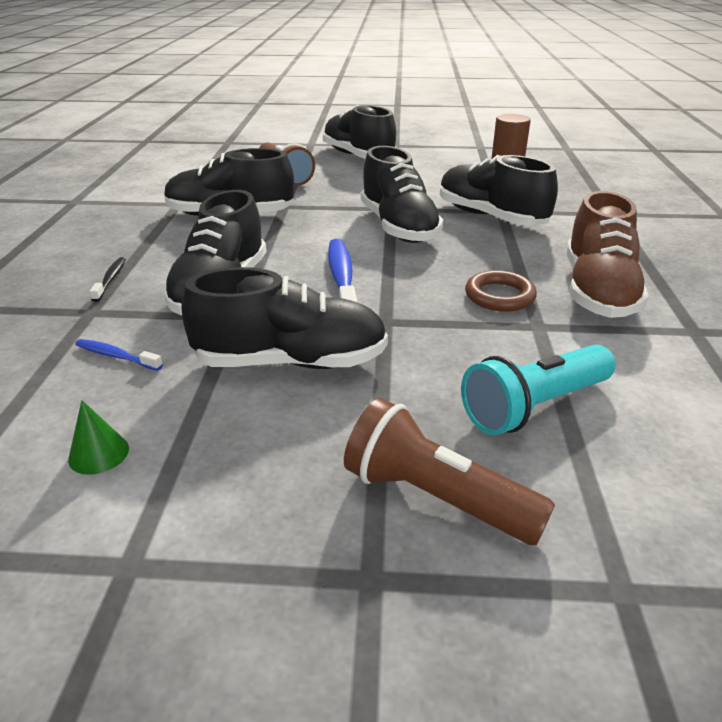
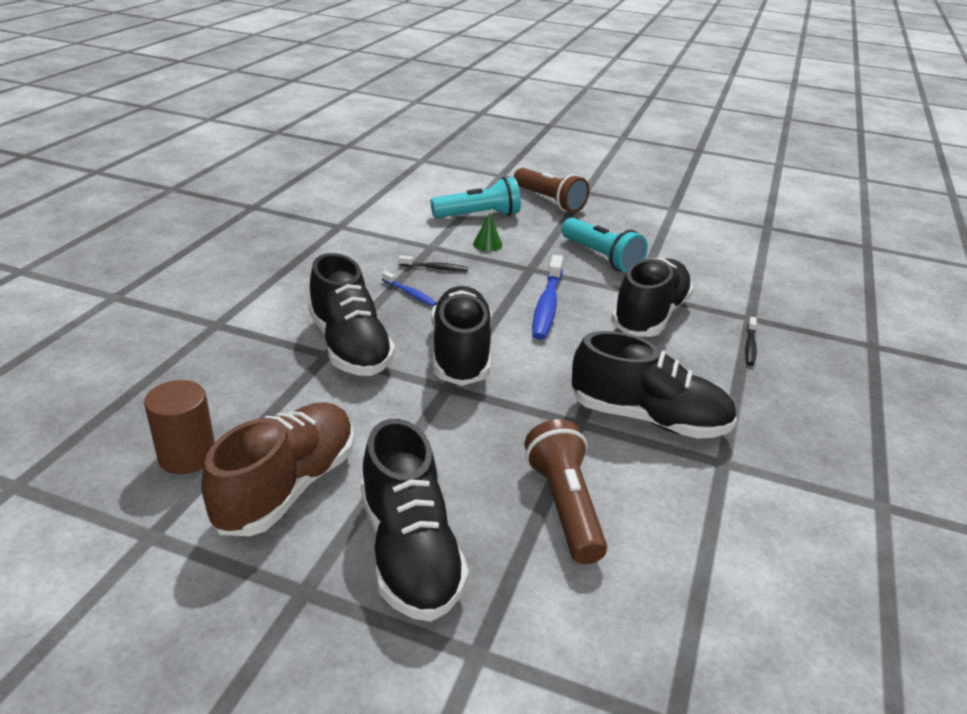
camera: 165 degrees left, 0 degrees up
green cone [68,400,129,475] -> green cone moved to [473,212,502,251]
blue toothbrush [75,339,163,371] -> blue toothbrush moved to [382,271,437,307]
black shoe [181,267,388,369] -> turquoise flashlight [561,218,648,273]
brown ring [465,270,537,312] -> black toothbrush [399,255,468,271]
brown shoe [567,191,649,318] -> brown shoe moved to [201,402,354,536]

